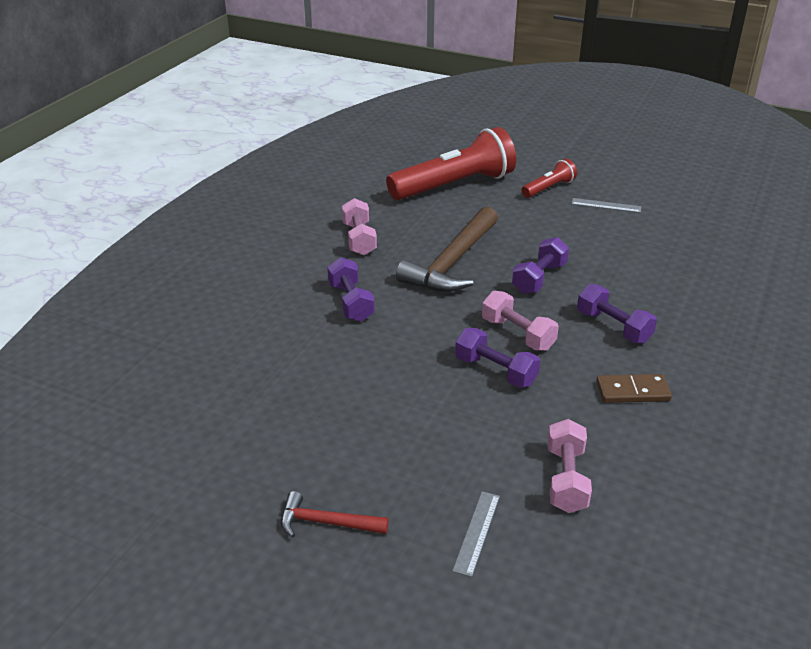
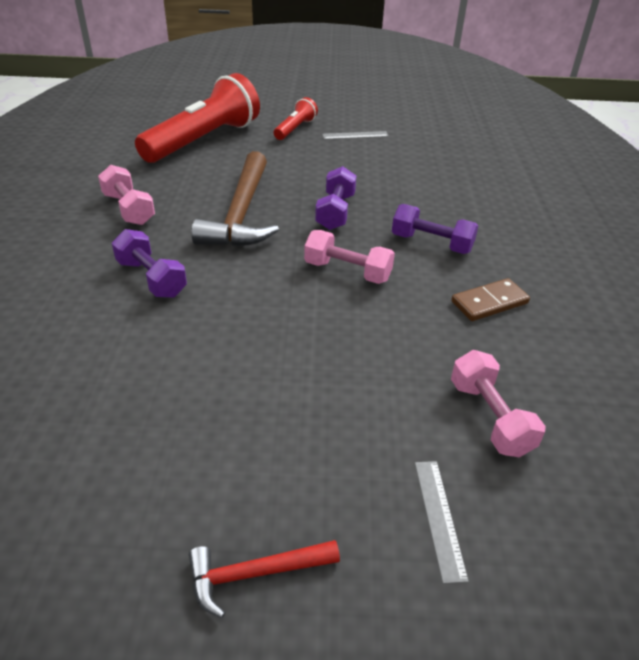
camera: 25 degrees left, 5 degrees up
purple dumbbell [455,328,540,388] -> none

